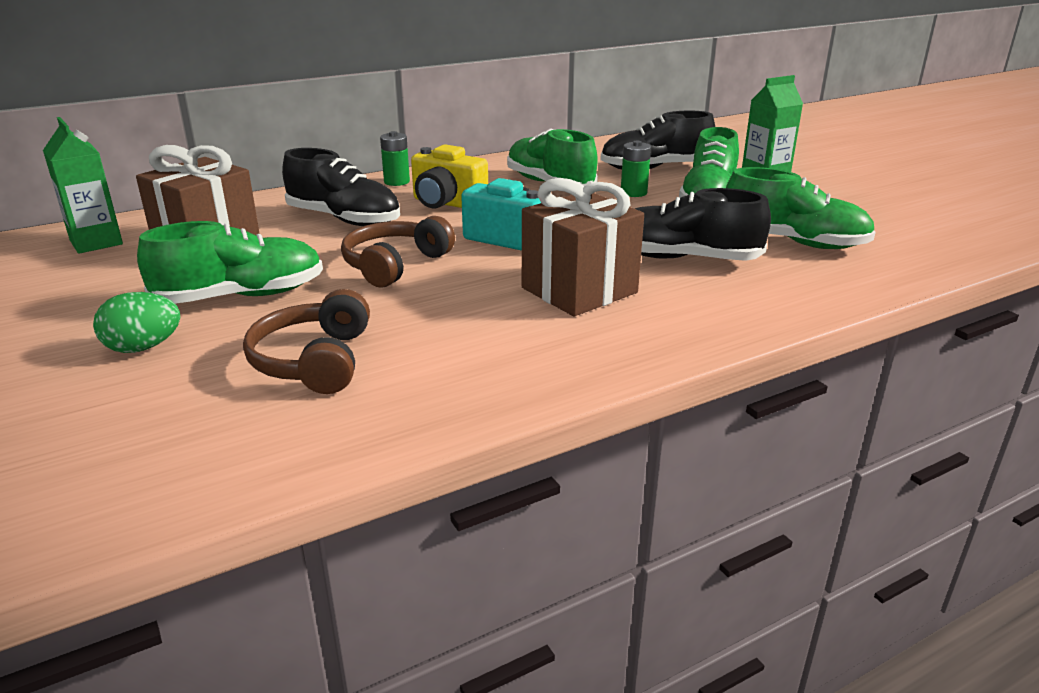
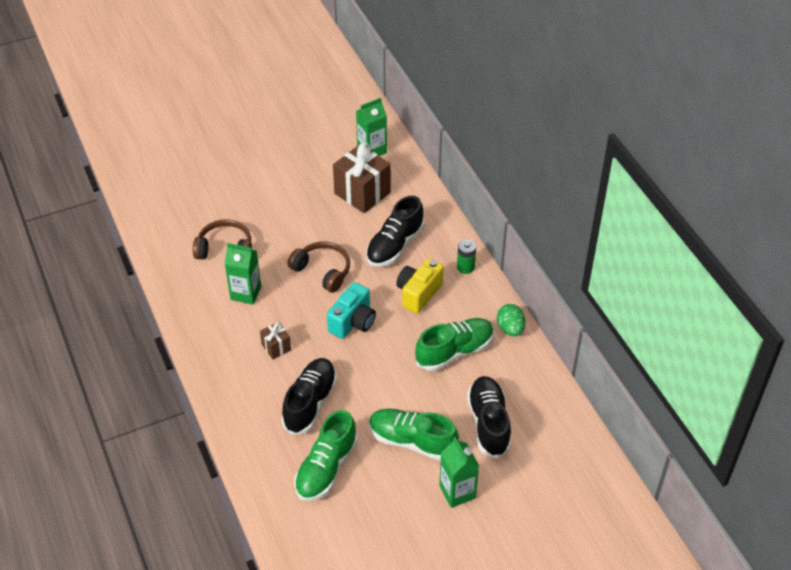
camera: 95 degrees right, 20 degrees up
green egg [93,292,180,353] -> green egg moved to [497,304,525,336]
green shoe [137,221,323,304] -> none
brown gift [522,178,644,316] -> brown gift [260,322,291,359], size x0.49
green battery [621,141,651,197] -> none
none -> green carton [225,243,261,305]

